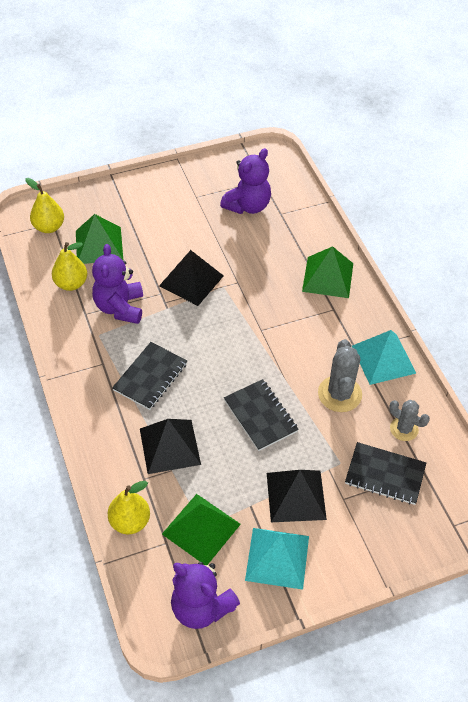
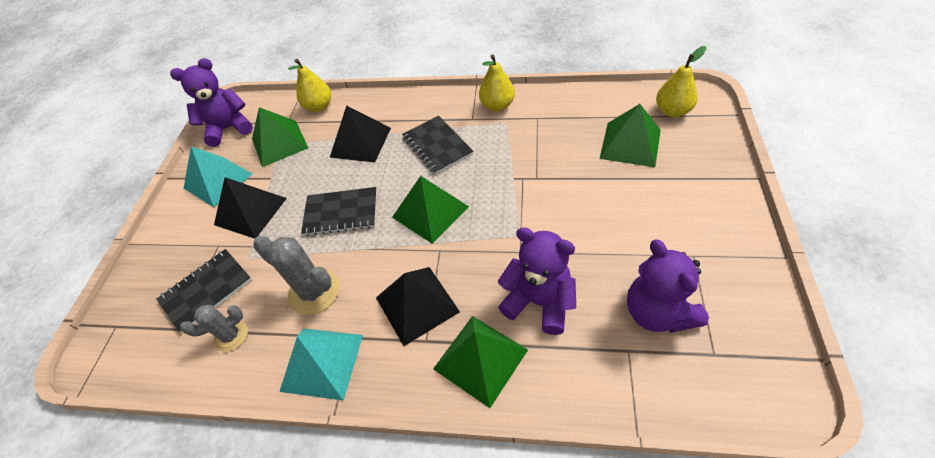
camera: 125 degrees right, 0 degrees up
yellow pear [52,242,87,291] -> yellow pear moved to [479,54,515,111]
purple teddy bear [92,244,143,324] -> purple teddy bear moved to [498,227,576,335]
black pyramid [159,250,224,306] -> black pyramid moved to [376,267,460,346]
none -> green pyramid [392,176,469,244]

